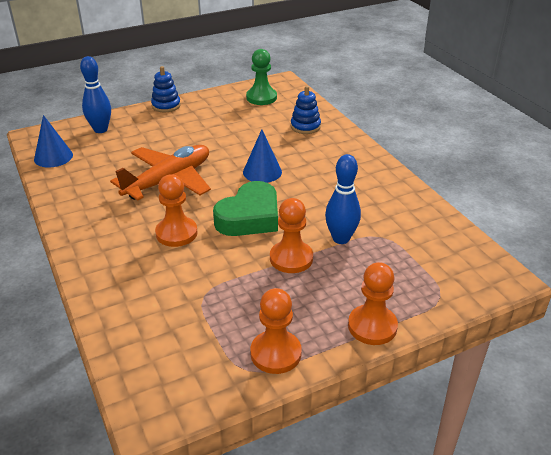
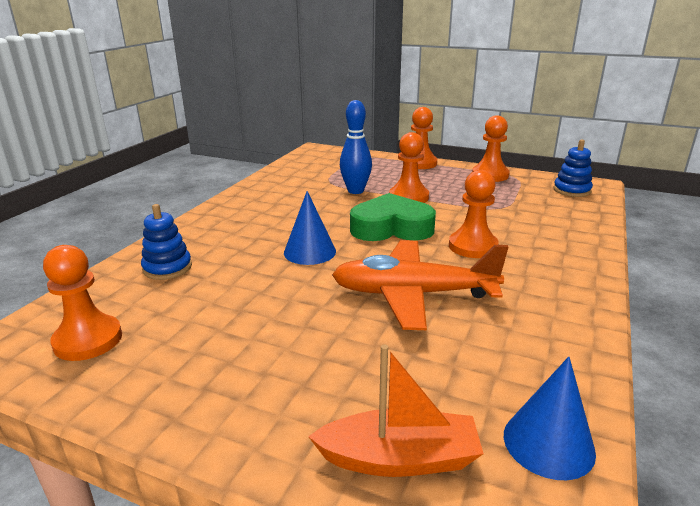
camera: 130 degrees left, 10 degrees down
blue bowling pin [80,56,111,133] -> orange boat [308,344,484,477]
blue stacking toy [151,66,181,112] -> blue stacking toy moved to [553,139,593,197]
green pawn [246,49,277,105] -> orange pawn [43,245,122,361]

